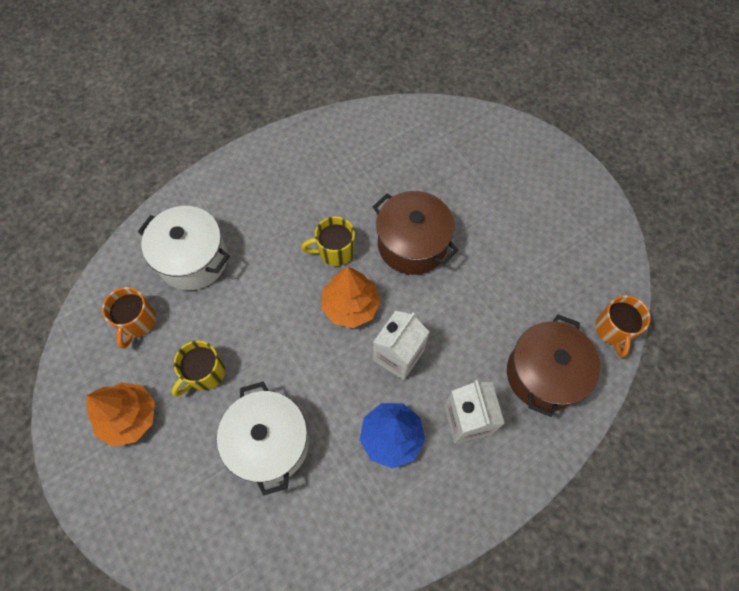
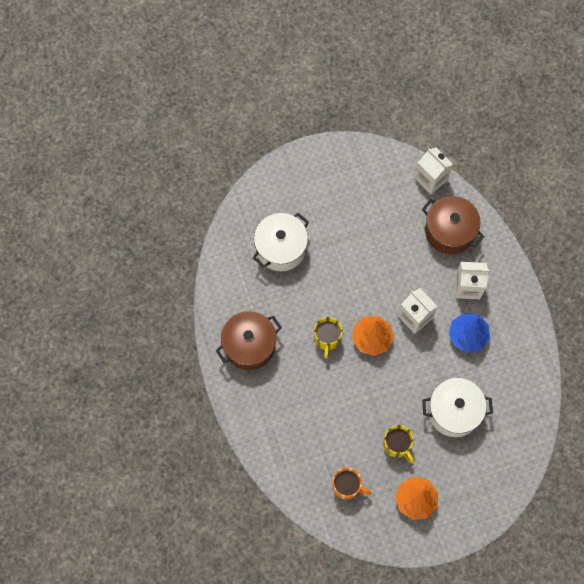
camera: 75 degrees left, 5 degrees up
white pot [138,206,230,290] -> white pot moved to [253,213,309,271]
brown pot [373,191,458,275] -> brown pot moved to [216,311,282,370]
orange mug [595,295,650,357] -> white carton [414,147,453,194]

